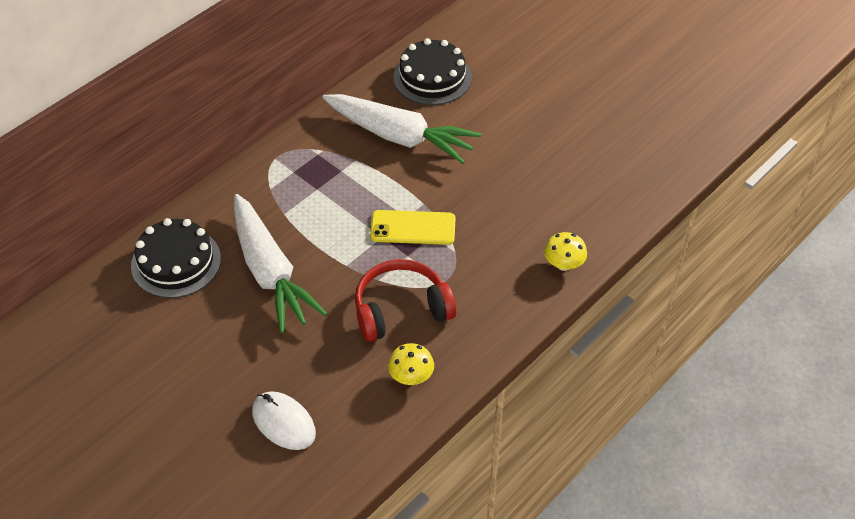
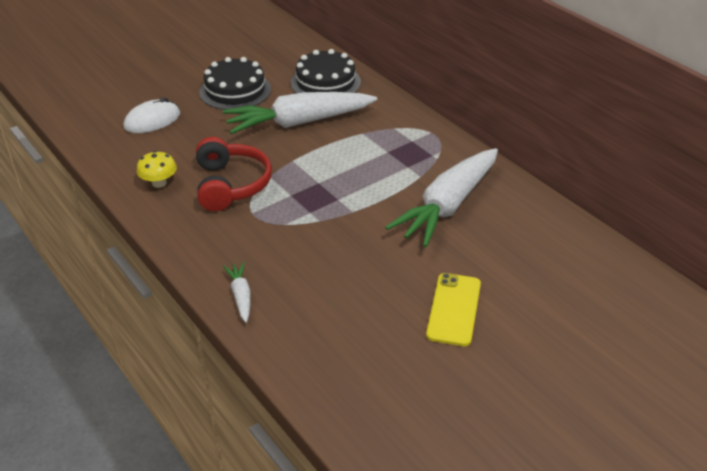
camera: 100 degrees right, 10 degrees down
yellow phone [370,210,456,245] -> yellow phone moved to [426,273,481,346]
black cake [393,38,472,105] -> black cake moved to [199,57,271,110]
yellow mushroom [544,232,587,271] -> white carrot [223,262,251,323]

